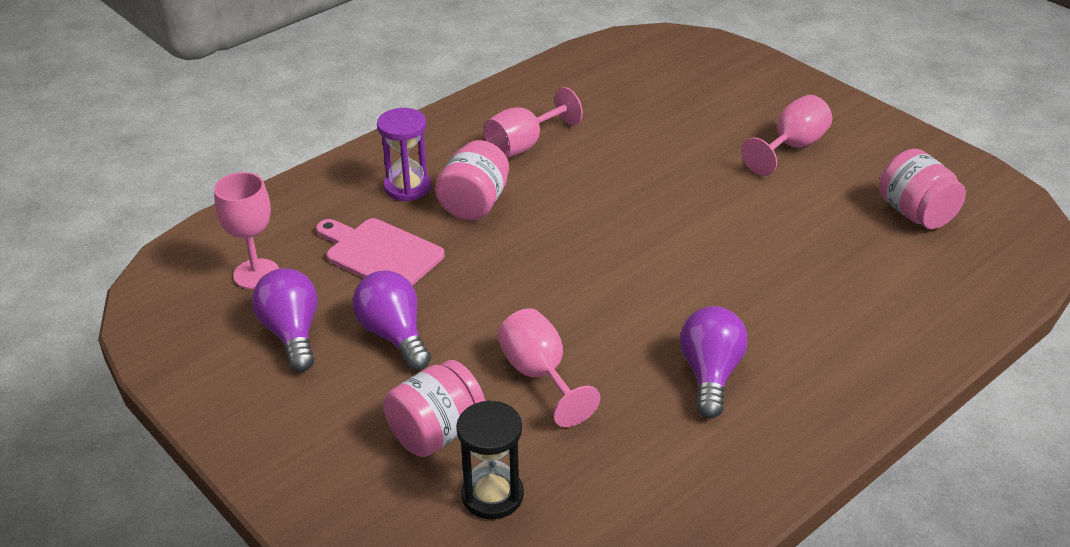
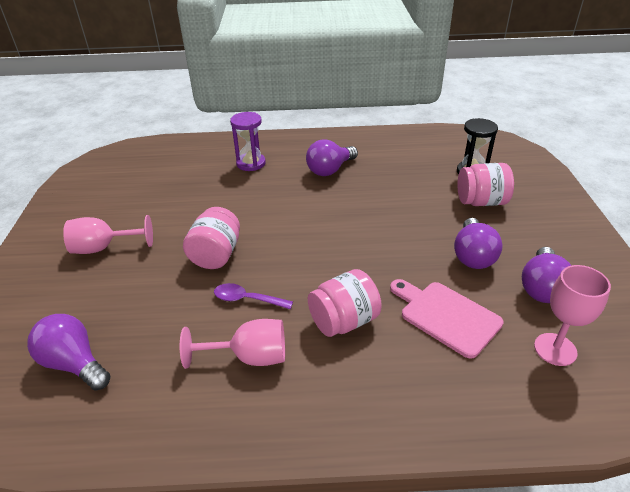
camera: 140 degrees left, 0 degrees up
pink cutting board [316,218,445,286] -> pink cutting board turned 150 degrees clockwise [390,279,504,359]
purple hourglass [377,108,431,201] -> purple hourglass moved to [230,112,266,171]
pink goblet [497,308,600,427] -> none
pink jar [879,149,966,229] -> pink jar moved to [183,207,240,269]
none -> purple light bulb [27,314,110,390]
none -> purple spoon [214,283,293,309]

